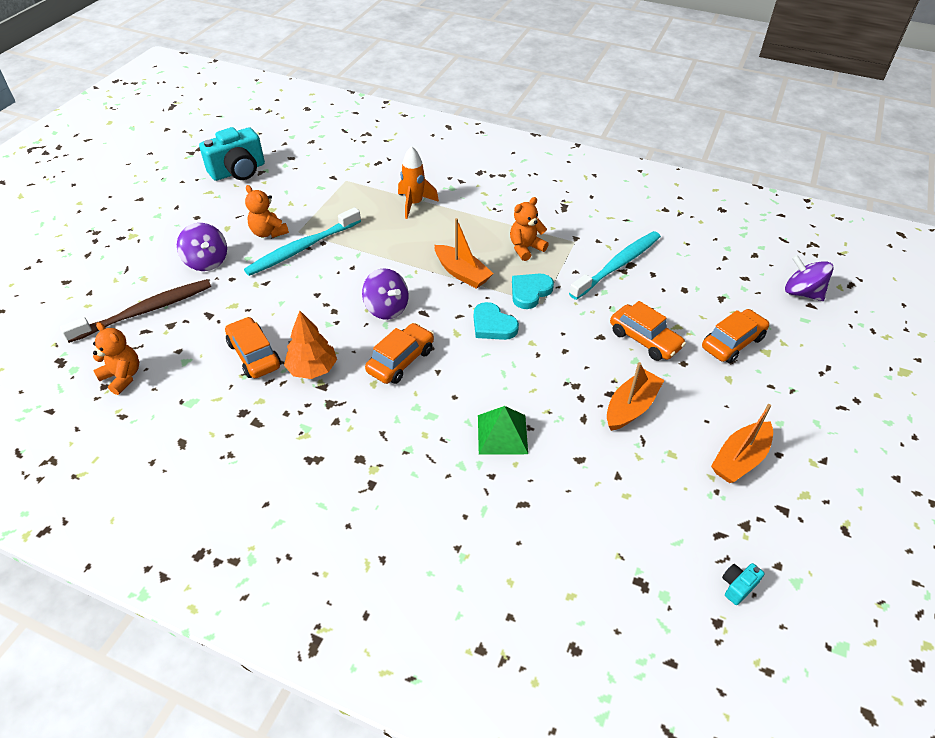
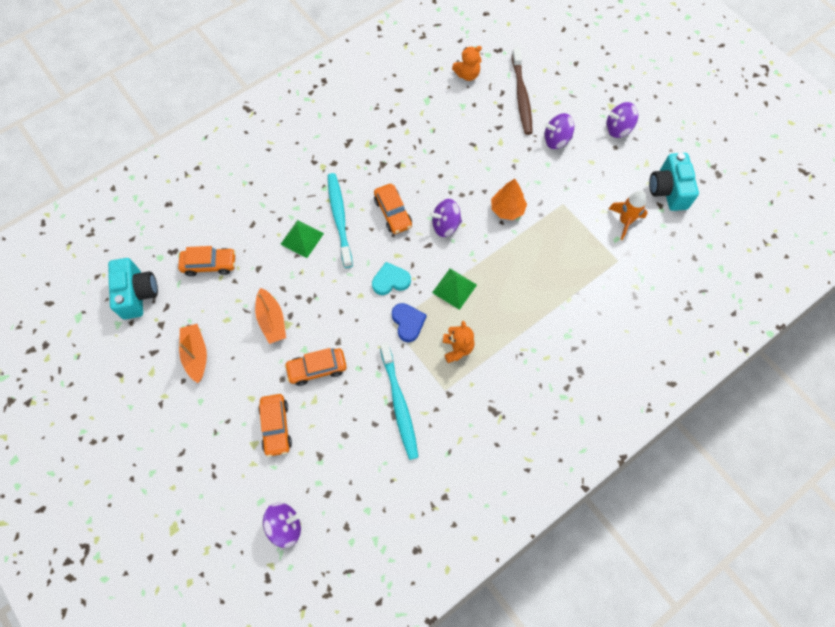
camera: 120 degrees right, 20 degrees up
orange car [225,317,281,378] -> orange car moved to [178,246,236,276]
turquoise toothbrush [244,207,361,276] -> turquoise toothbrush moved to [328,173,353,268]
orange teddy bear [245,185,289,238] -> none
orange tree [284,311,337,379] -> orange tree moved to [491,179,527,220]
orange rocket [398,146,439,219] -> orange rocket moved to [608,190,648,240]
orange boat [435,218,494,289] -> green pyramid [432,269,477,310]
turquoise heart [512,273,554,309] -> blue heart [392,303,427,342]
turquoise camera [722,563,764,605] -> turquoise camera [108,258,158,319], size x2.35
none -> purple spinning top [606,102,638,138]

